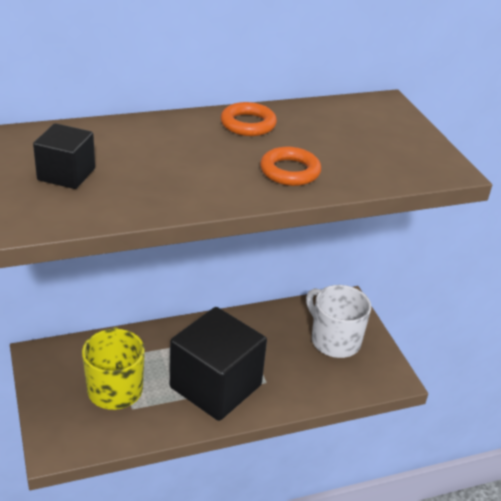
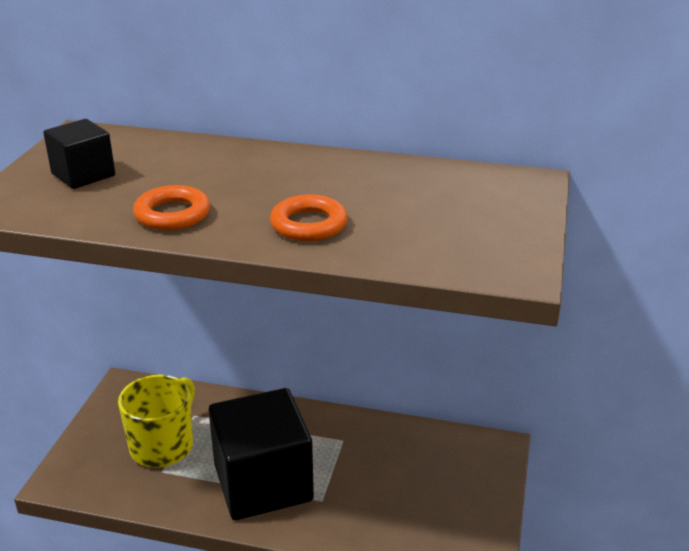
camera: 35 degrees right, 5 degrees down
orange ring [221,102,277,136] -> orange ring moved to [133,185,210,230]
white mug [306,285,371,358] -> none

